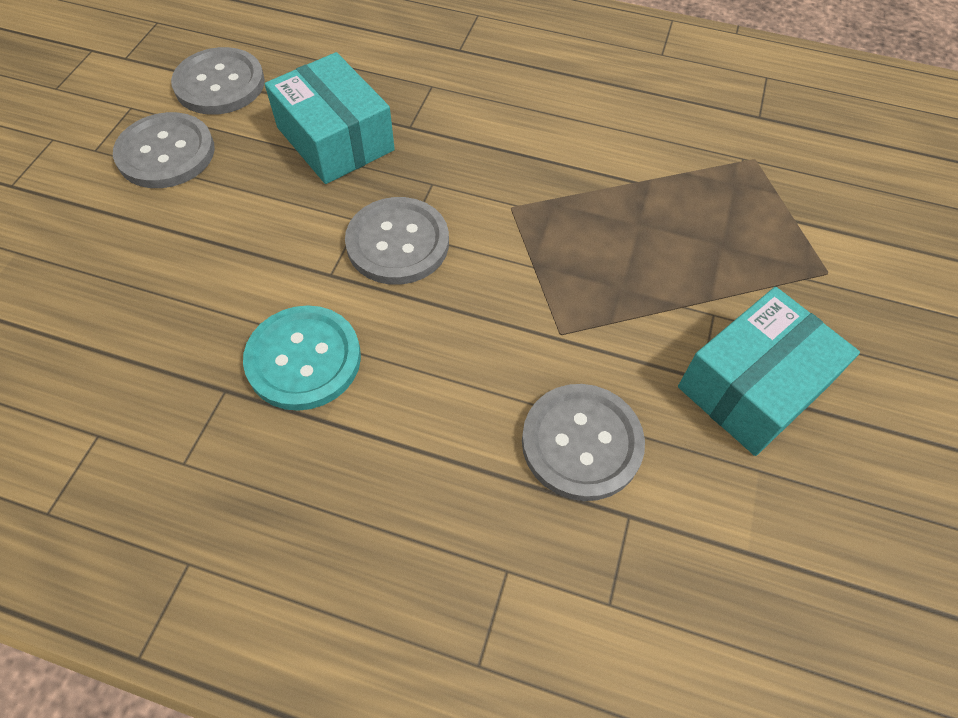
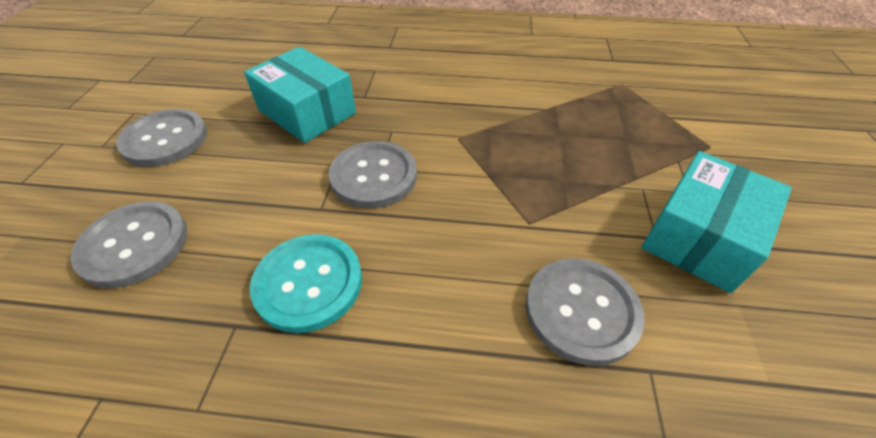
camera: 10 degrees left, 10 degrees down
grey button [171,47,265,115] -> grey button moved to [71,201,188,288]

